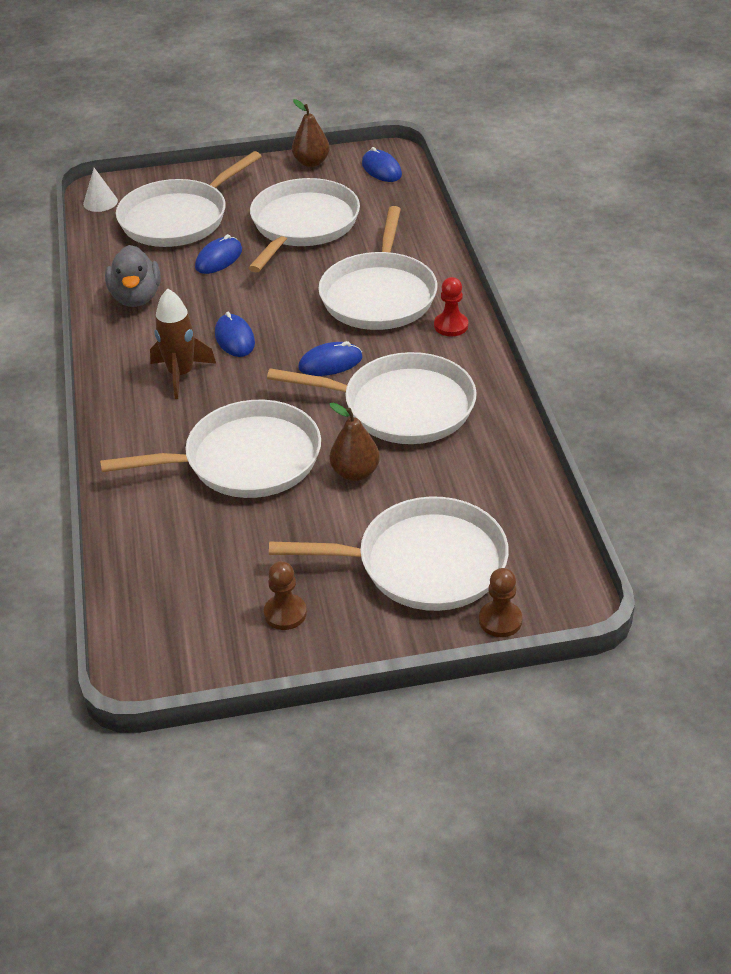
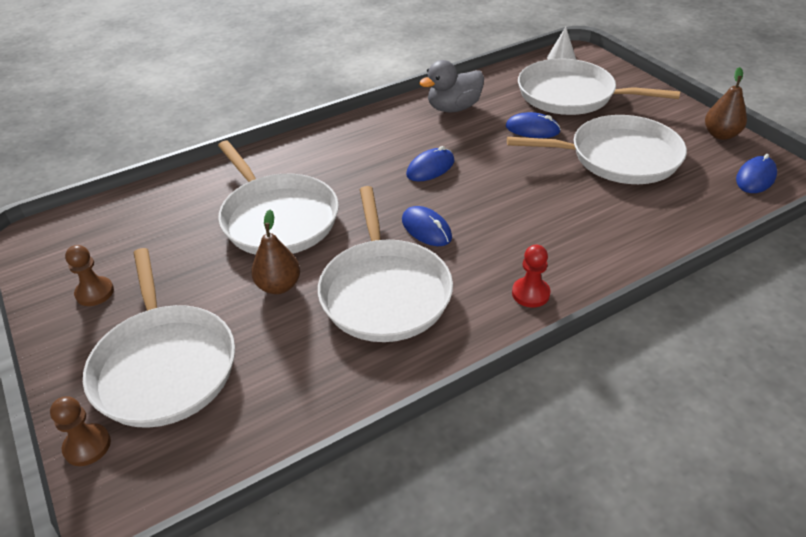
camera: 70 degrees right, 0 degrees up
brown rocket [150,289,216,399] -> none
white pan [318,206,437,330] -> none

